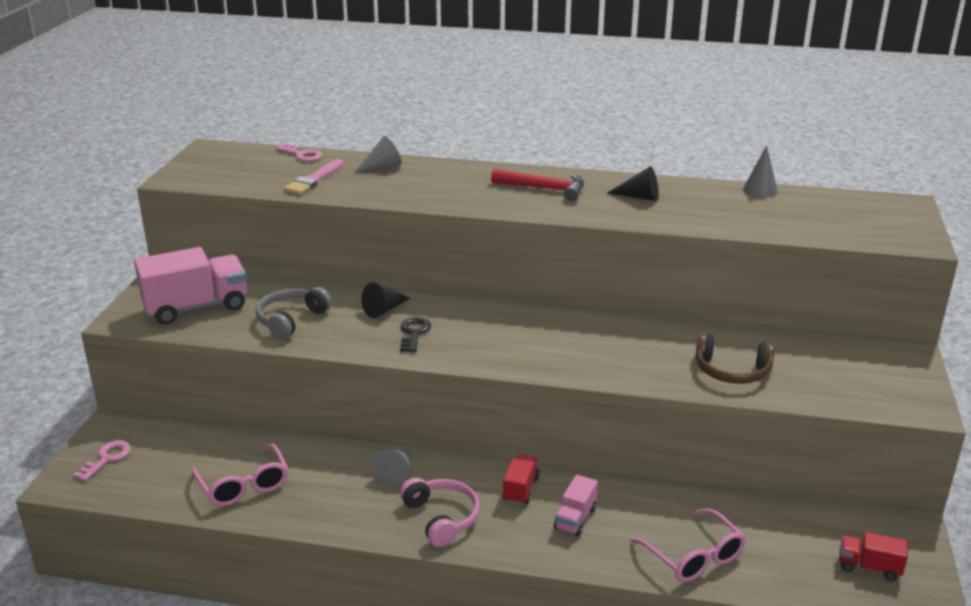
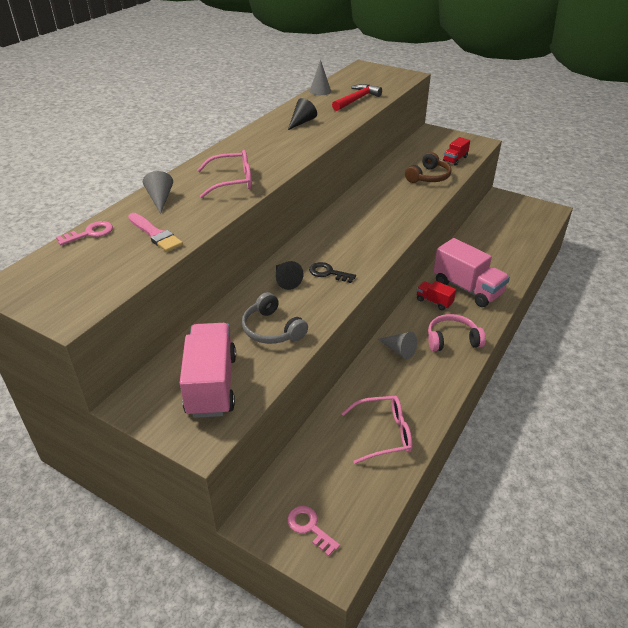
camera: 70 degrees left, 10 degrees up
red hammer [491,169,584,201] -> red hammer moved to [332,84,382,111]
pink truck [554,475,598,536] -> pink truck [433,238,510,307], size x2.00
pink glasses [630,509,746,582] -> pink glasses moved to [197,150,252,198]
red truck [839,532,908,581] -> red truck moved to [443,137,470,166]

